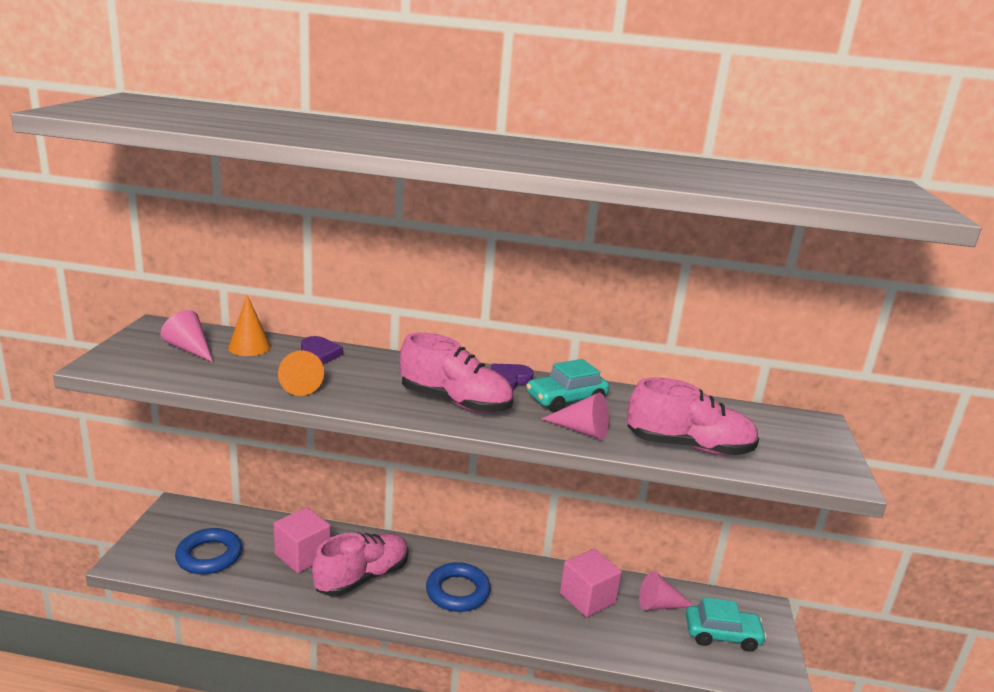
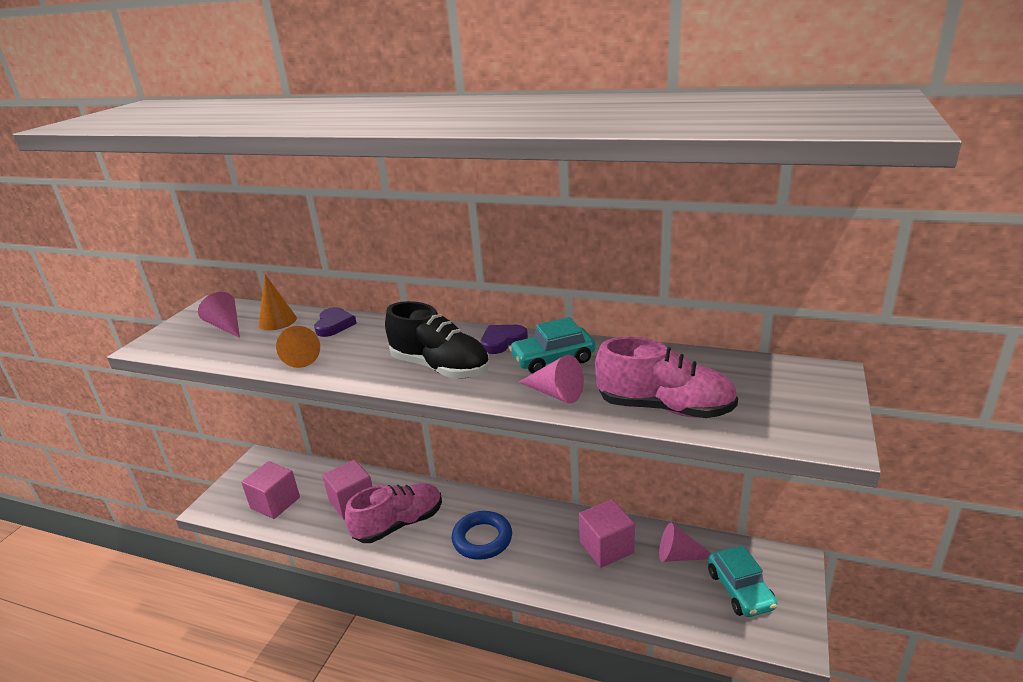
camera: 15 degrees right, 5 degrees up
blue ring [175,528,242,574] -> pink cube [241,461,300,519]
pink shoe [399,333,513,413] -> black shoe [385,301,490,379]
turquoise car [686,597,767,652] -> turquoise car turned 60 degrees clockwise [708,546,777,617]

